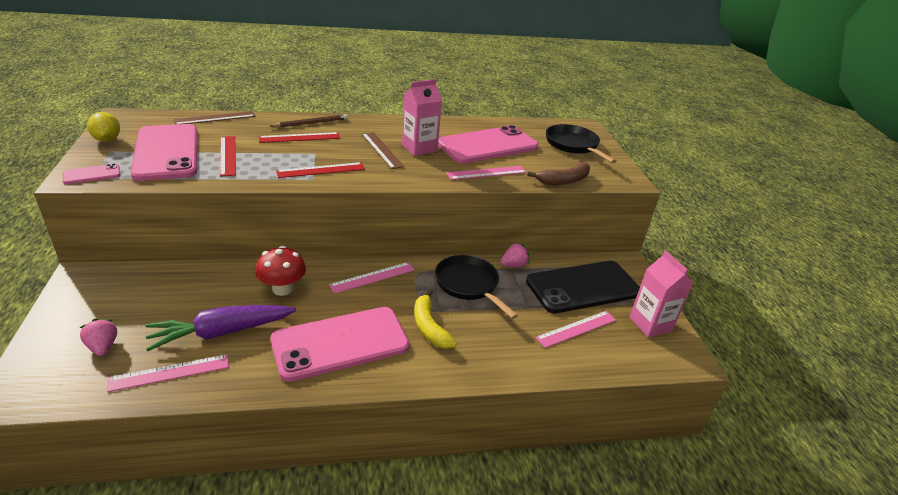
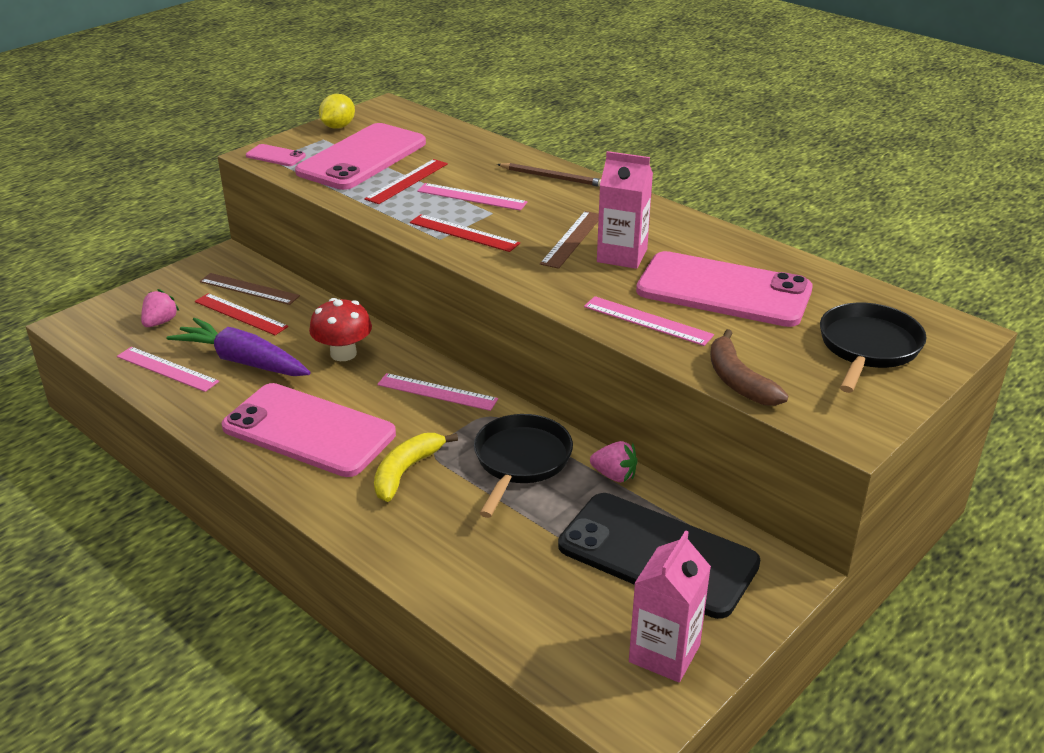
camera: 55 degrees right, 0 degrees up
brown ruler [173,111,256,124] -> brown ruler moved to [200,273,300,305]
red ruler [258,132,340,143] -> red ruler moved to [195,293,288,335]
brown banana [527,162,590,185] -> brown banana turned 45 degrees clockwise [710,329,788,406]
pink ruler [535,311,616,348] -> pink ruler moved to [417,183,528,211]

